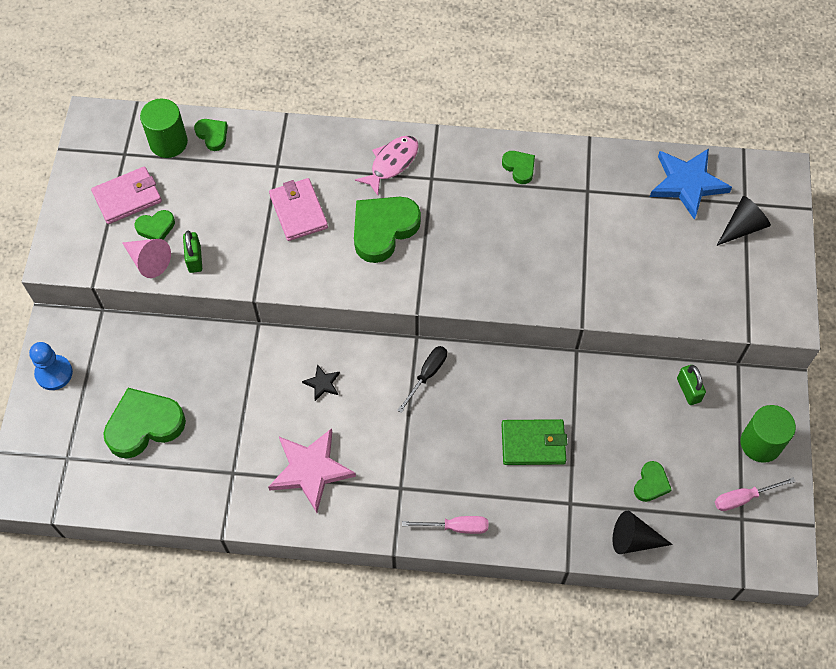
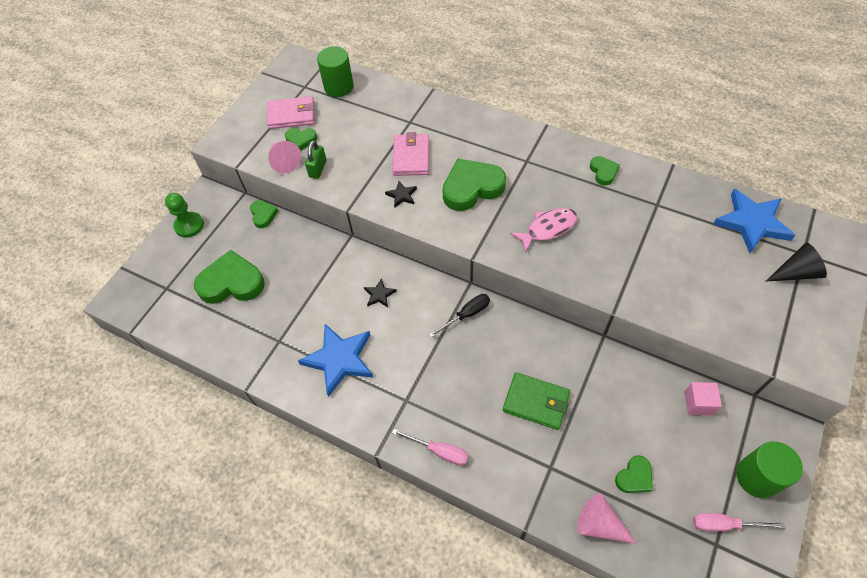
camera: 25 degrees right, 5 degrees down
blue pawn [29,342,73,390] -> green pawn [165,193,204,238]
green heart [194,119,228,151] -> green heart moved to [250,200,278,228]
pink star [268,428,356,513] -> blue star [298,324,373,397]
pink fish [355,136,419,196] -> pink fish moved to [510,208,578,253]
black cone [612,511,673,554] -> pink cone [577,494,637,544]
green padlock [677,365,706,405] -> pink cube [684,382,722,415]
none -> black star [385,181,417,208]

